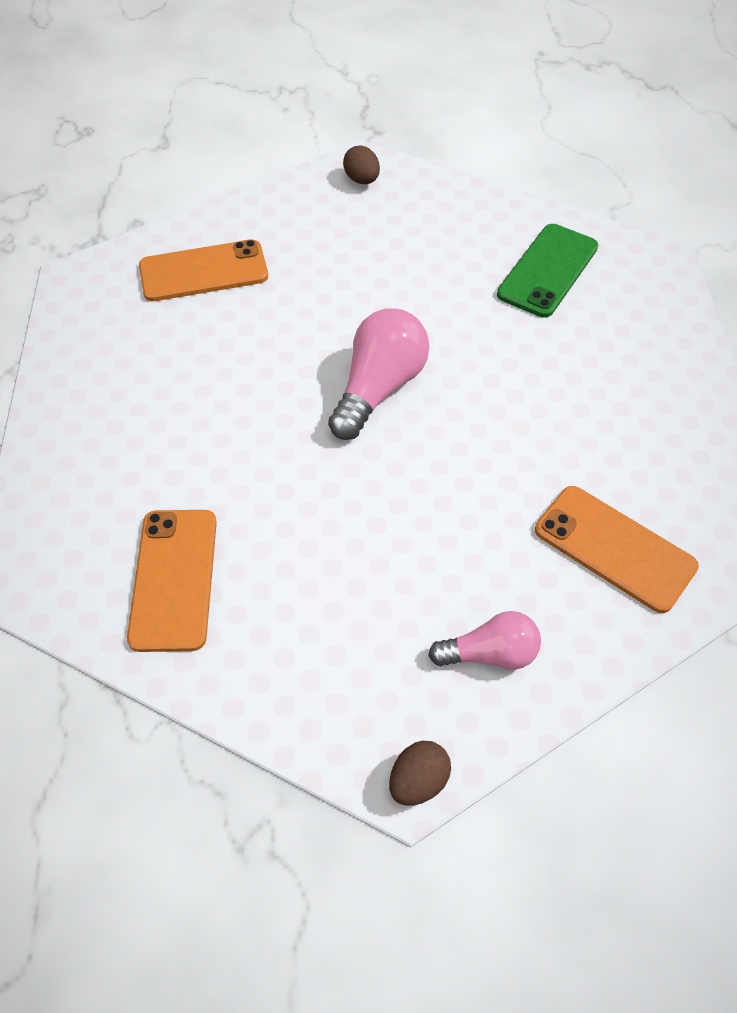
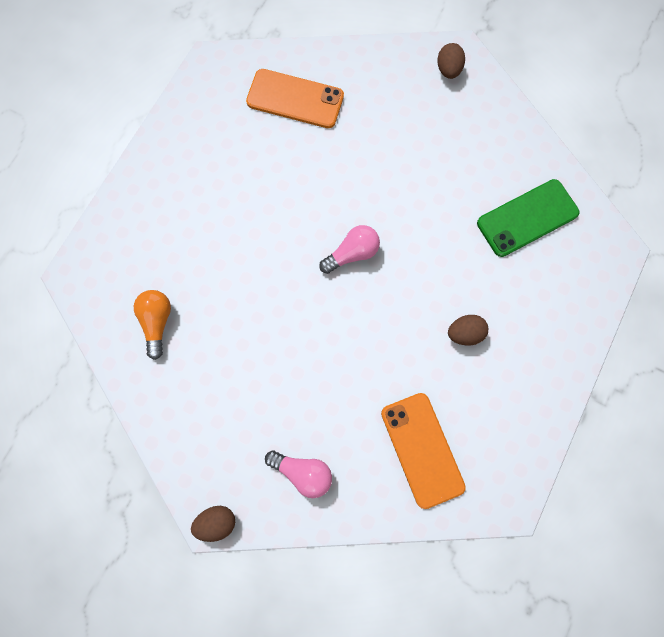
camera: 30 degrees right, 20 degrees up
orange phone [127,510,217,652] -> orange light bulb [134,290,171,360]
pink light bulb [328,308,429,440] -> pink light bulb [319,225,380,274], size x0.63
none -> brown egg [448,315,488,346]

